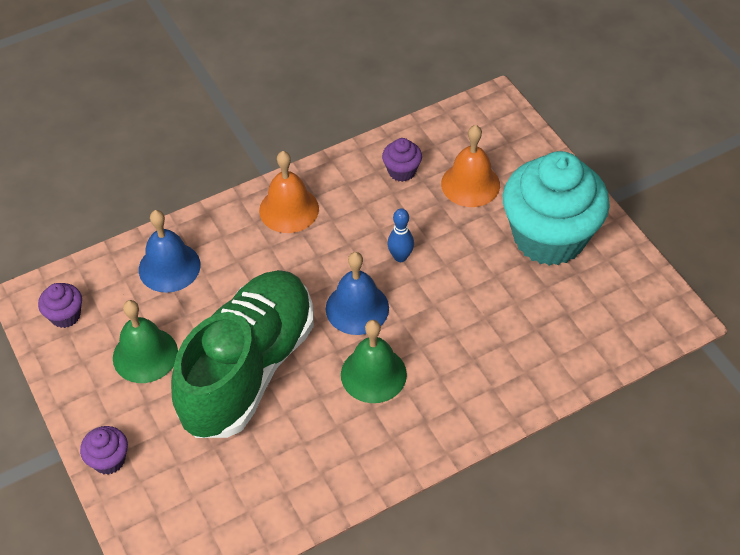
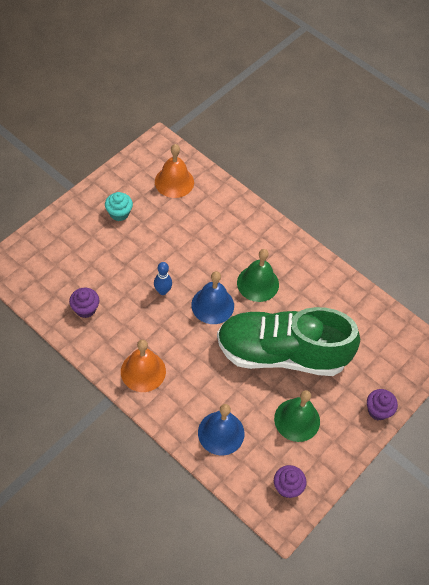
camera: 115 degrees left, 5 degrees up
orange bell [441,125,500,207] -> orange bell moved to [155,144,194,198]
turquoise cupcake [503,151,610,266] -> turquoise cupcake [105,192,133,221], size x0.40

